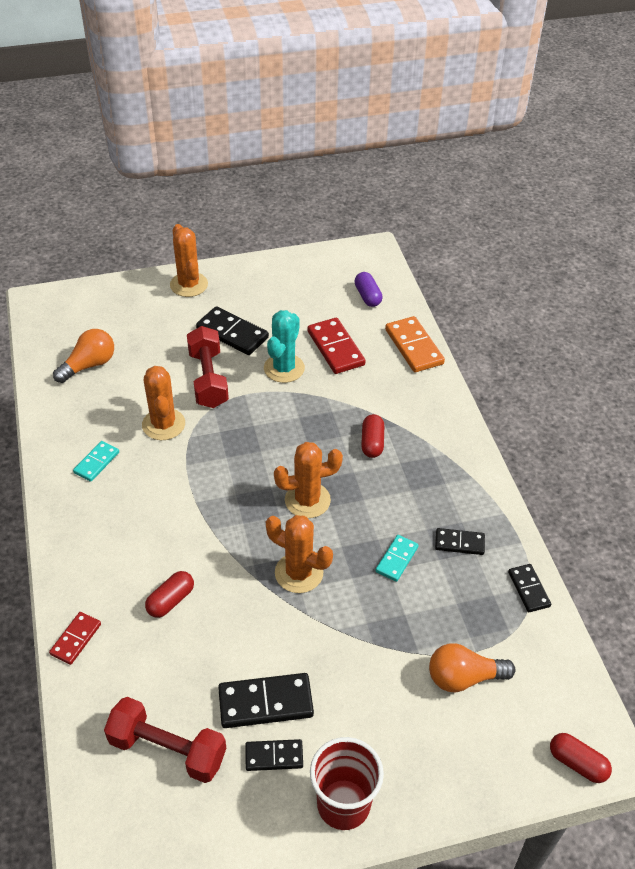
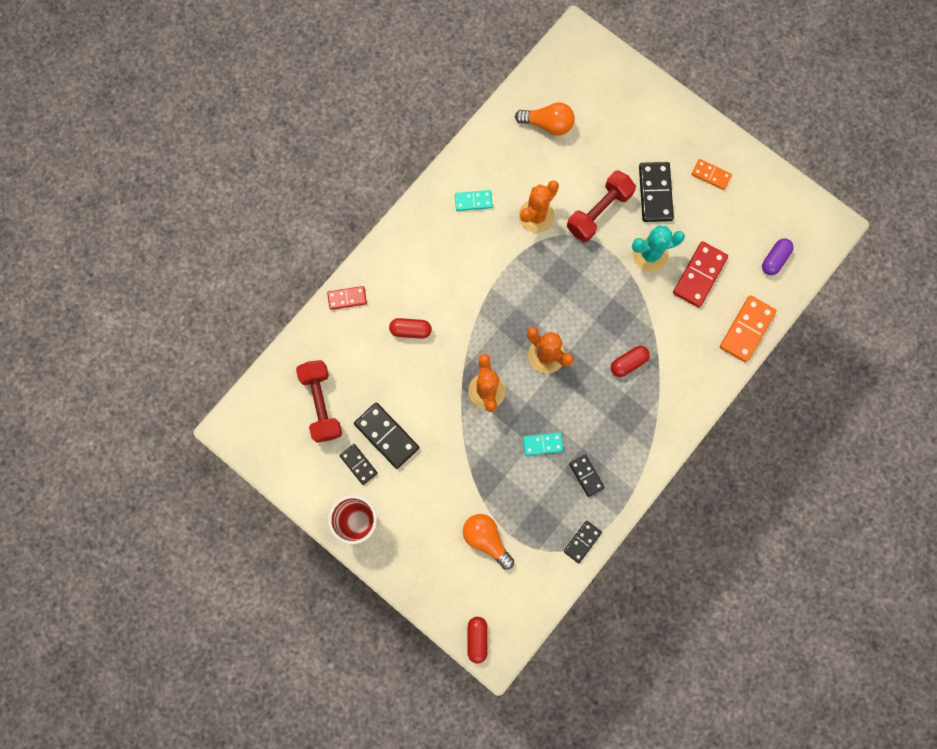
camera: 55 degrees right, 30 degrees up
orange cactus [170,224,208,297] -> none
none -> orange domino [691,159,732,190]

